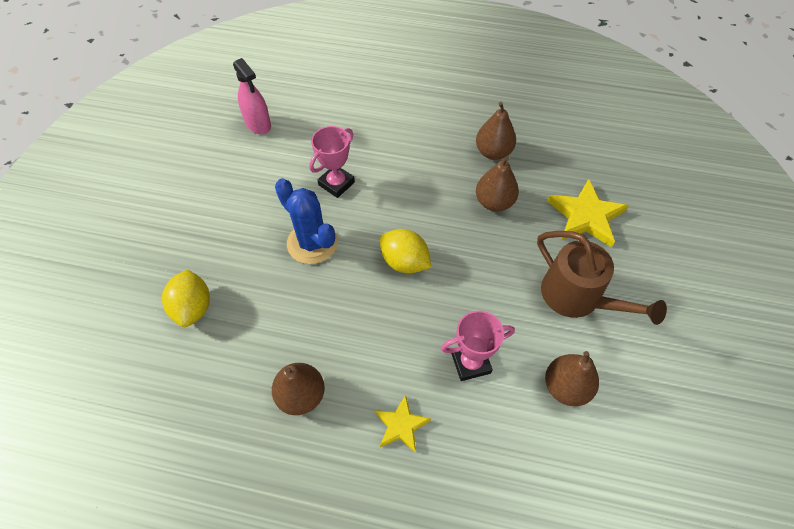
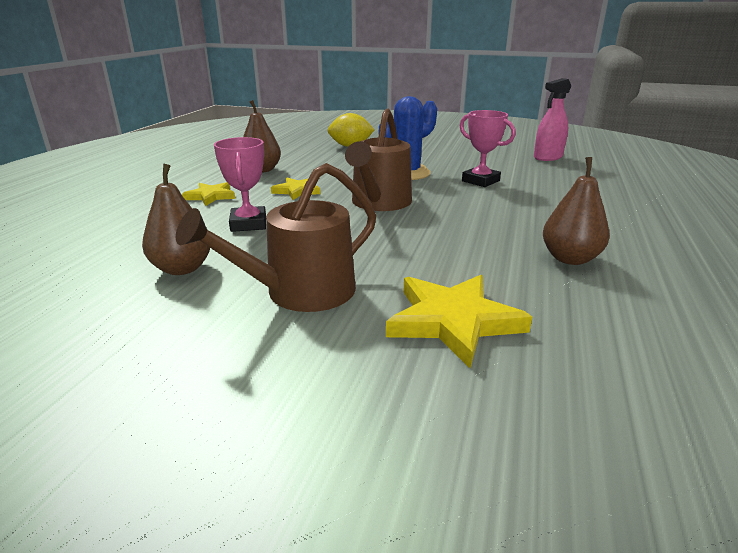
camera: 95 degrees right, 30 degrees down
yellow lemon [380,229,431,274] -> brown watering can [345,108,412,211]
brown pear [476,156,519,211] -> none
none -> yellow star [271,178,321,200]

